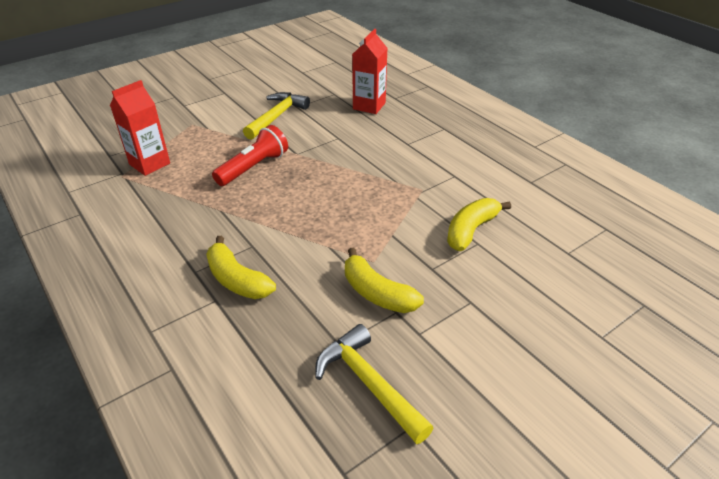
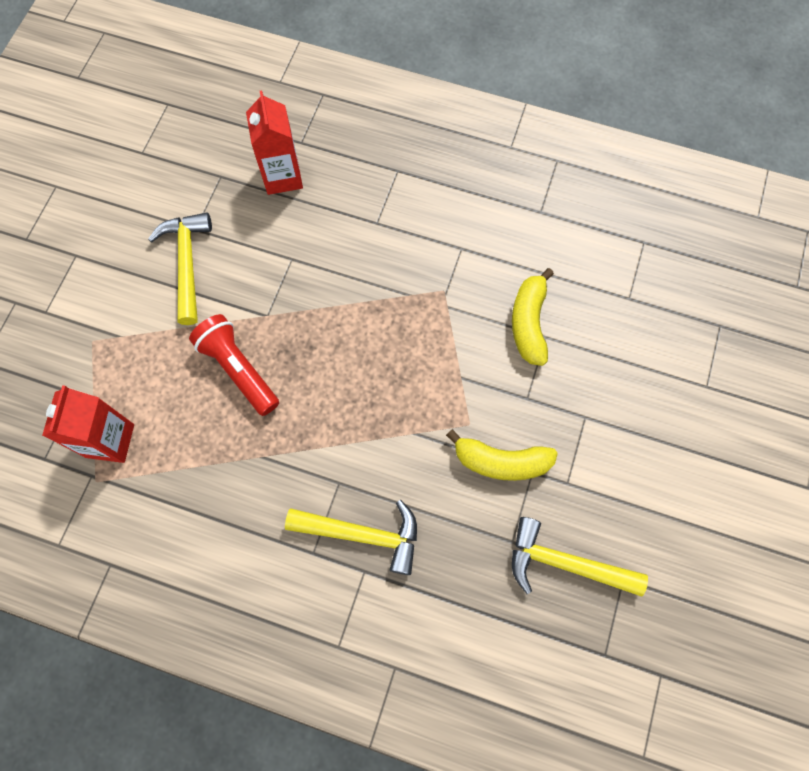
camera: 35 degrees left, 30 degrees up
yellow banana [206,236,276,299] -> yellow hammer [285,500,417,575]
red flashlight [212,125,288,186] -> red flashlight turned 45 degrees counterclockwise [189,314,279,416]

